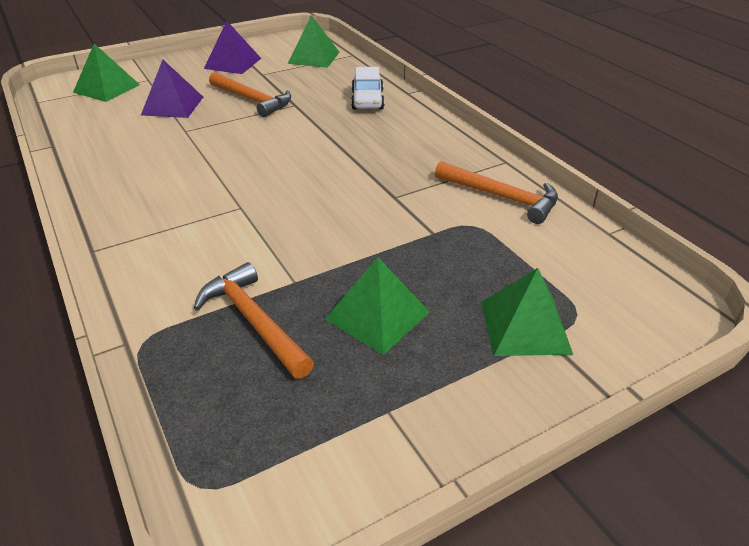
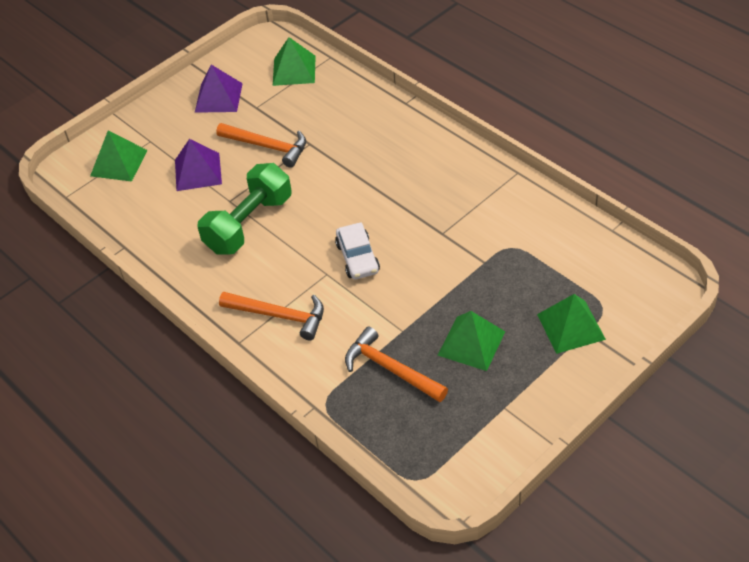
camera: 10 degrees left, 10 degrees up
white car [351,67,385,110] -> white car moved to [335,222,380,279]
orange hammer [435,161,558,224] -> orange hammer moved to [219,292,324,341]
none -> green dumbbell [197,163,291,255]

